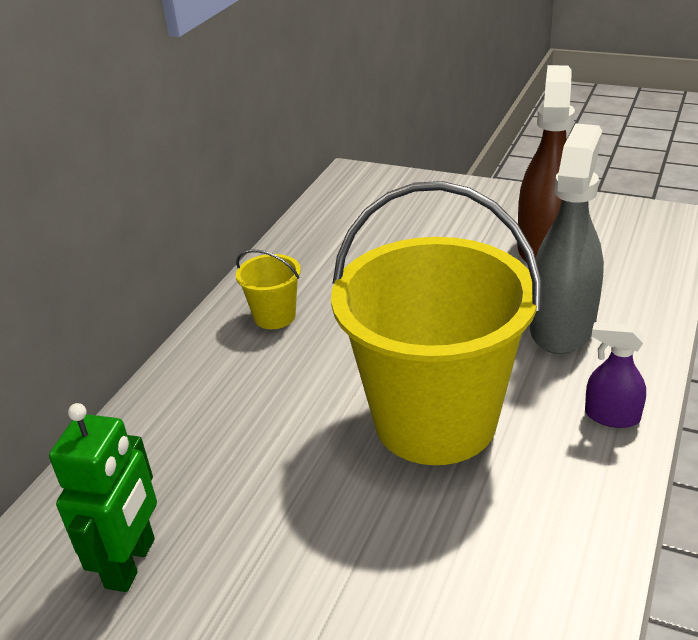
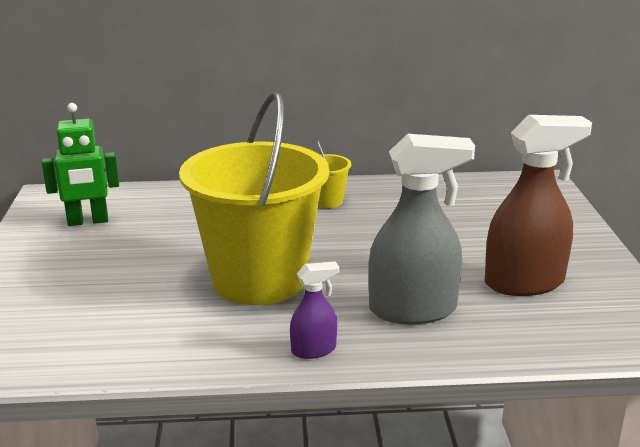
camera: 60 degrees right, 10 degrees down
purple spray bottle [585,322,646,428] -> purple spray bottle turned 75 degrees clockwise [290,262,339,359]

